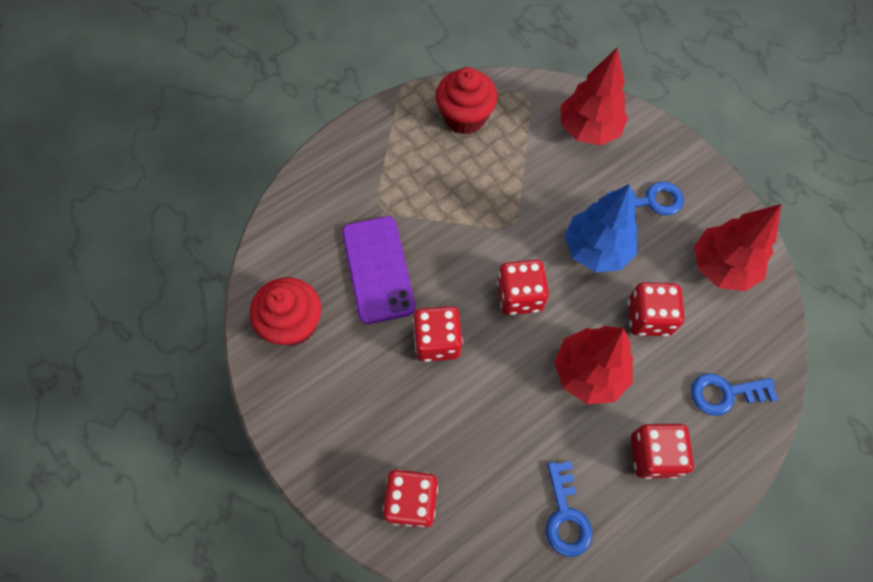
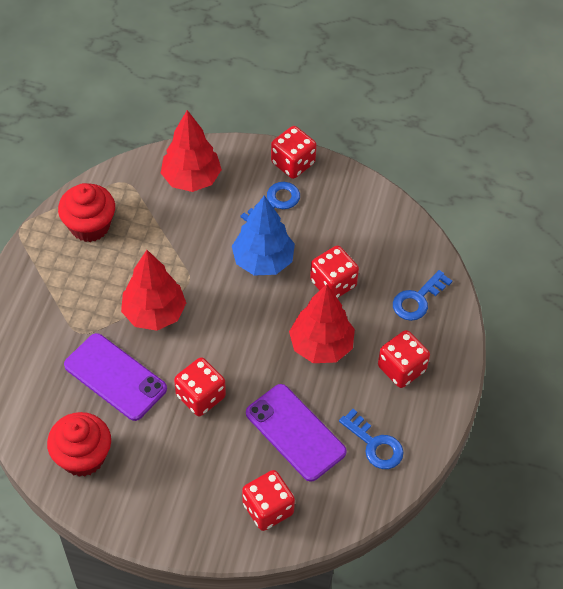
camera: 40 degrees left, 10 degrees down
red dice [497,260,549,315] -> red dice moved to [271,126,317,179]
red tree [694,204,781,291] -> red tree moved to [121,250,186,331]
none -> purple phone [246,384,347,482]

